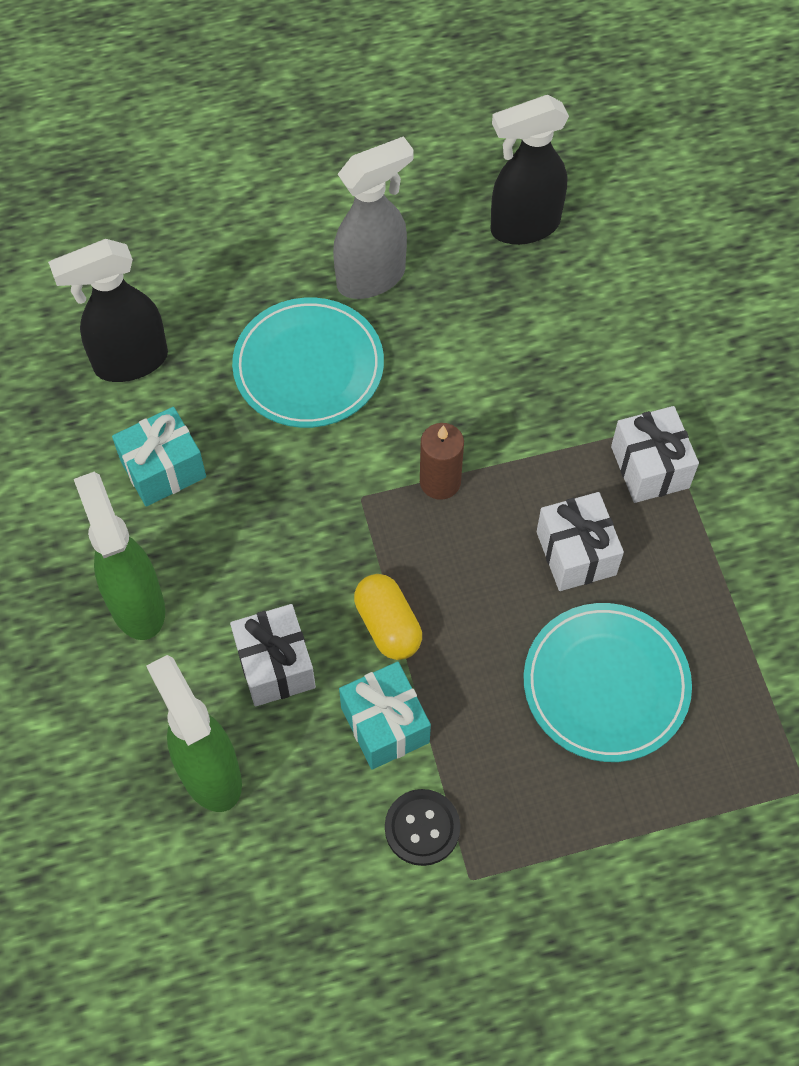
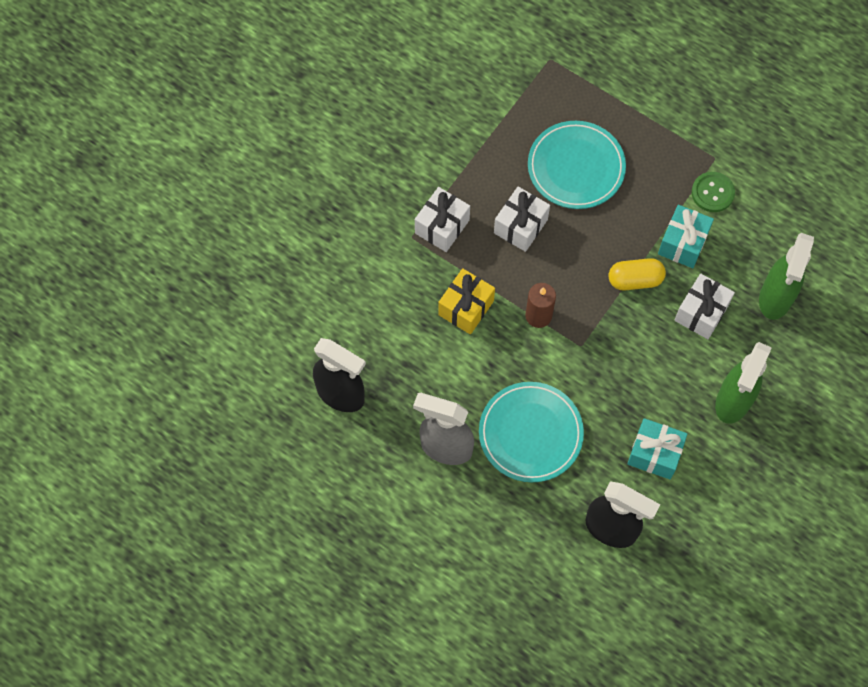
camera: 130 degrees left, 5 degrees up
yellow capsule [354,574,422,660] -> yellow capsule turned 60 degrees clockwise [609,258,666,290]
black button [385,789,460,866] -> green button [692,172,735,212]
none -> yellow gift [438,268,495,334]

